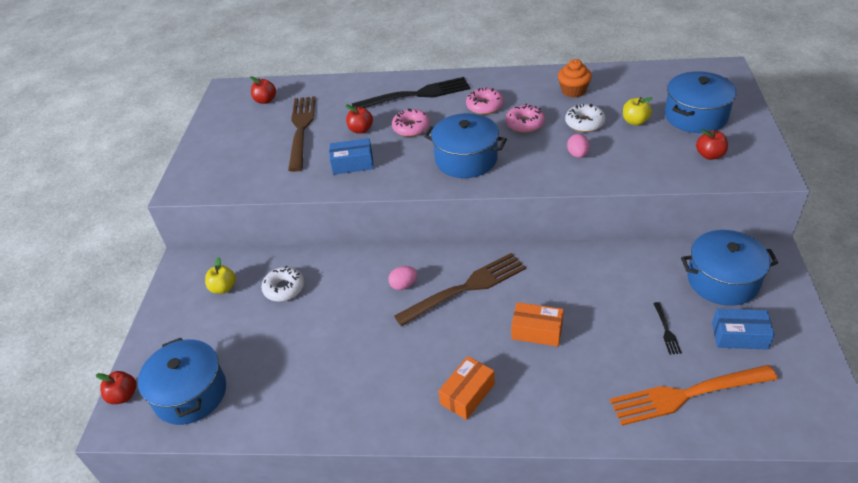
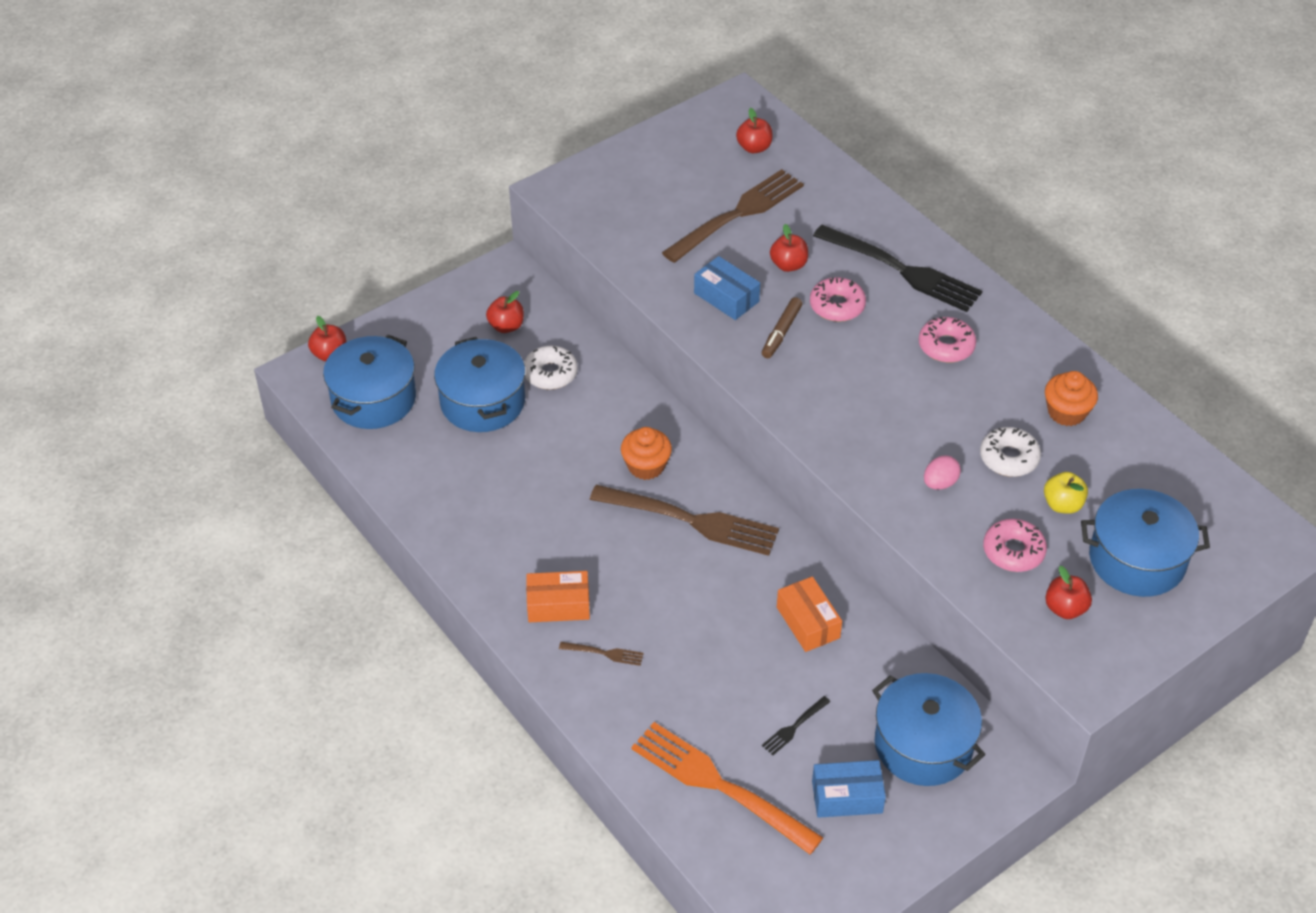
camera: 45 degrees right, 5 degrees up
yellow apple [205,257,236,294] -> red apple [486,291,524,333]
pink egg [388,266,417,290] -> orange cupcake [621,427,672,480]
blue pot [424,113,507,178] -> blue pot moved to [434,337,525,432]
pink donut [506,104,545,133] -> pink donut moved to [983,519,1047,572]
orange box [511,302,564,347] -> orange box moved to [777,576,842,652]
blue box [712,309,775,350] -> blue box turned 60 degrees counterclockwise [812,760,886,818]
none -> brown fork [559,642,644,666]
none -> brown marker [762,297,802,358]

